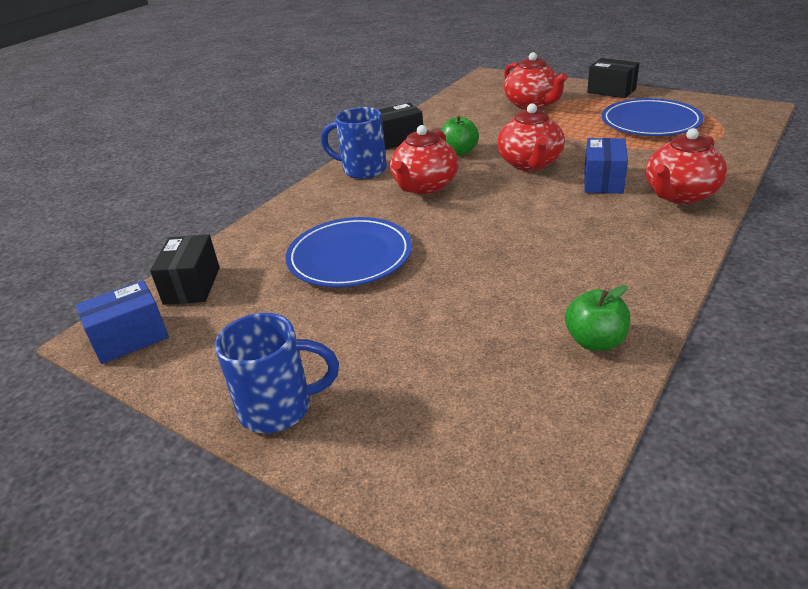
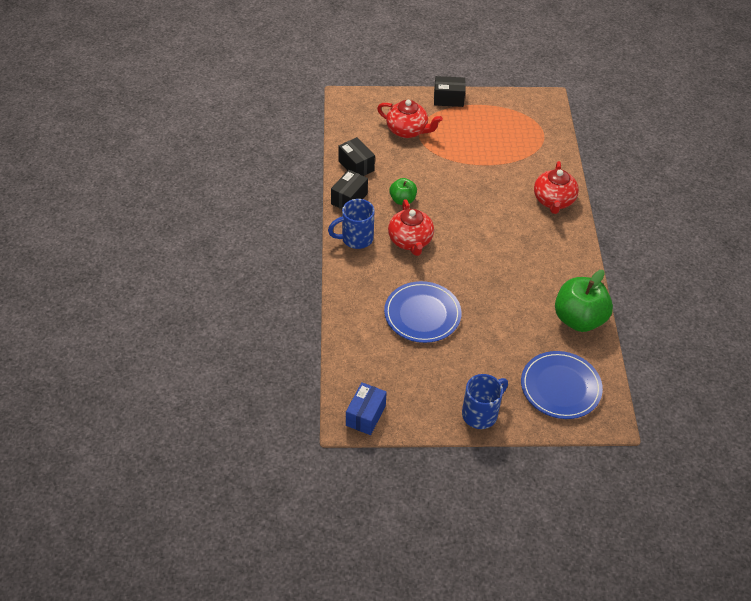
camera: 40 degrees left, 15 degrees up
black box [150,234,220,305] -> black box moved to [338,137,375,176]
red teapot [497,103,565,171] -> none
green apple [565,285,630,351] -> green apple [555,270,613,332], size x1.85
blue box [584,138,628,194] -> none
blue plate [602,98,704,136] -> blue plate moved to [521,351,603,419]

